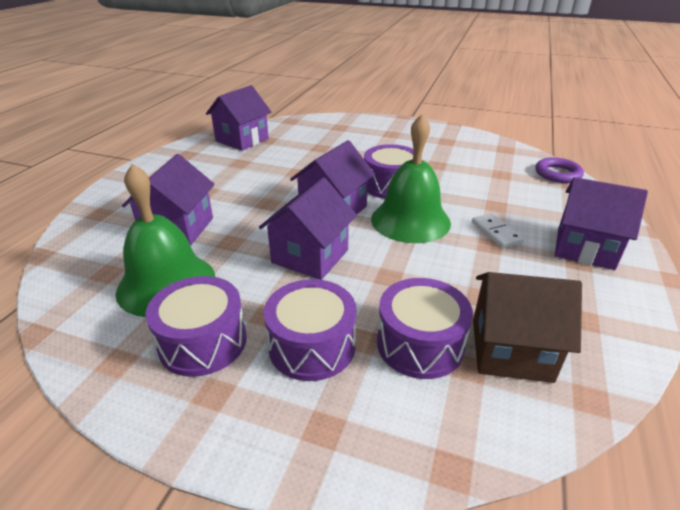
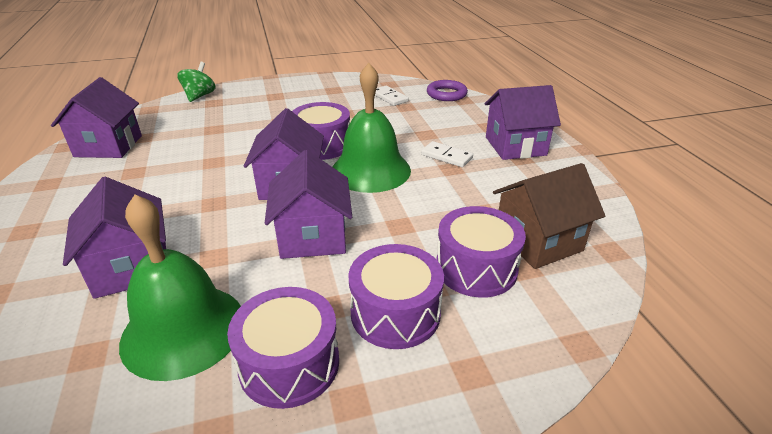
camera: 35 degrees left, 0 degrees up
none -> green spinning top [177,62,216,102]
none -> white domino [375,86,409,106]

